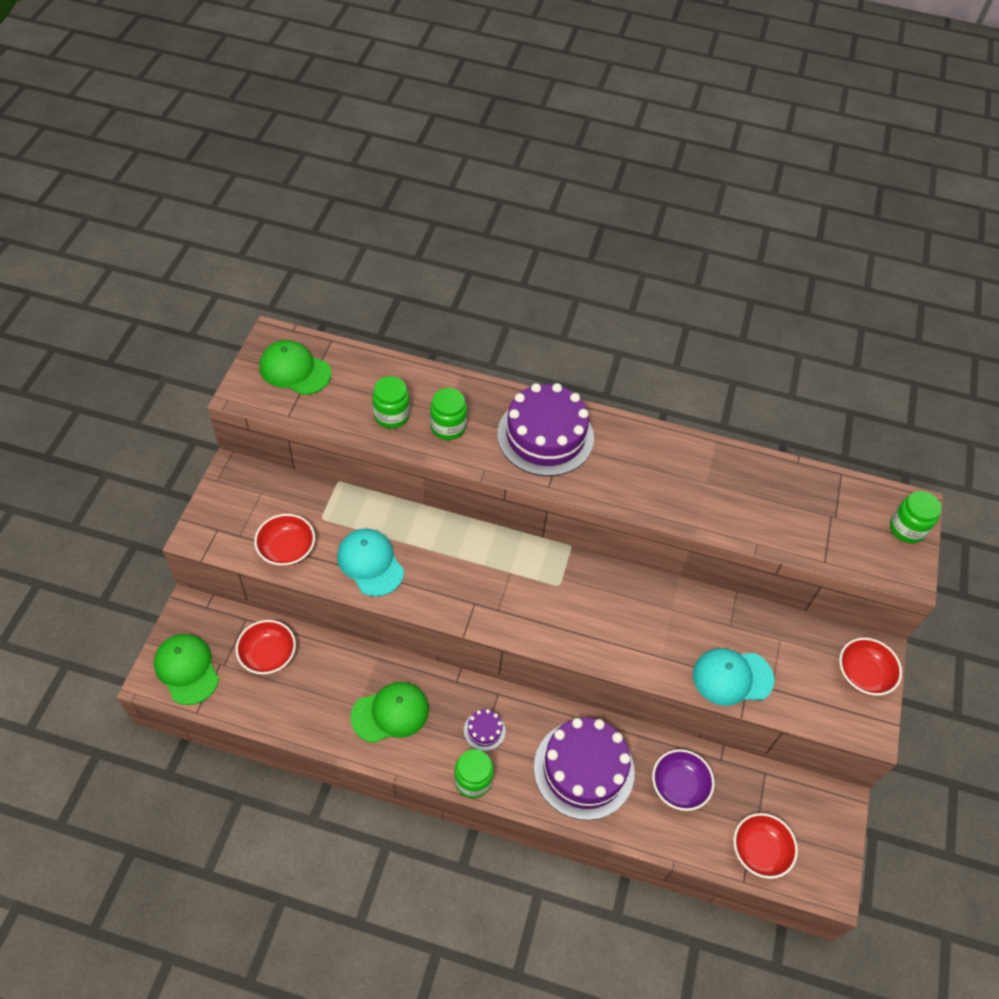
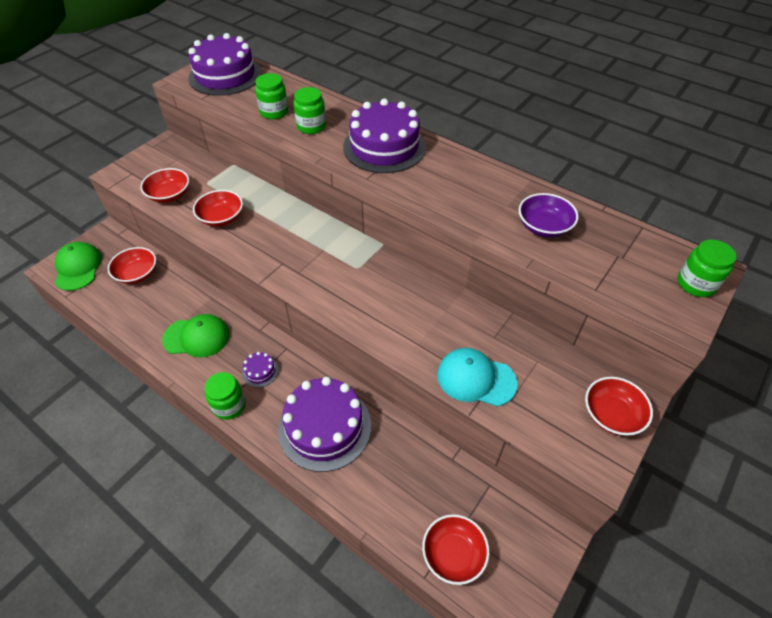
camera: 25 degrees right, 5 degrees down
green cap [259,340,332,395] -> purple cake [188,33,262,96]
turquoise cap [337,528,404,597] -> red bowl [193,190,243,227]
purple bowl [652,749,714,811] -> purple bowl moved to [519,193,579,237]

